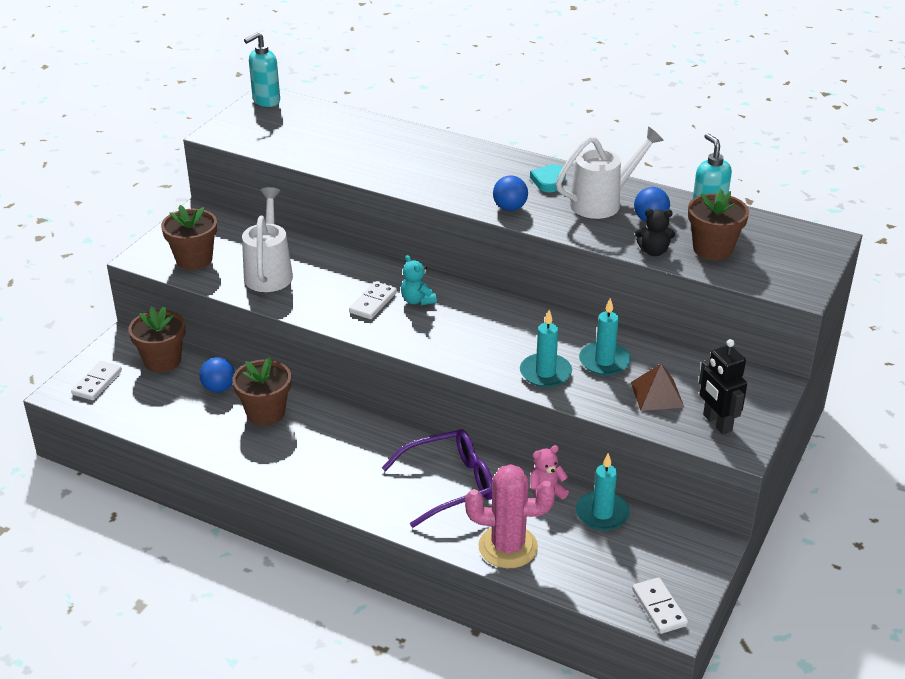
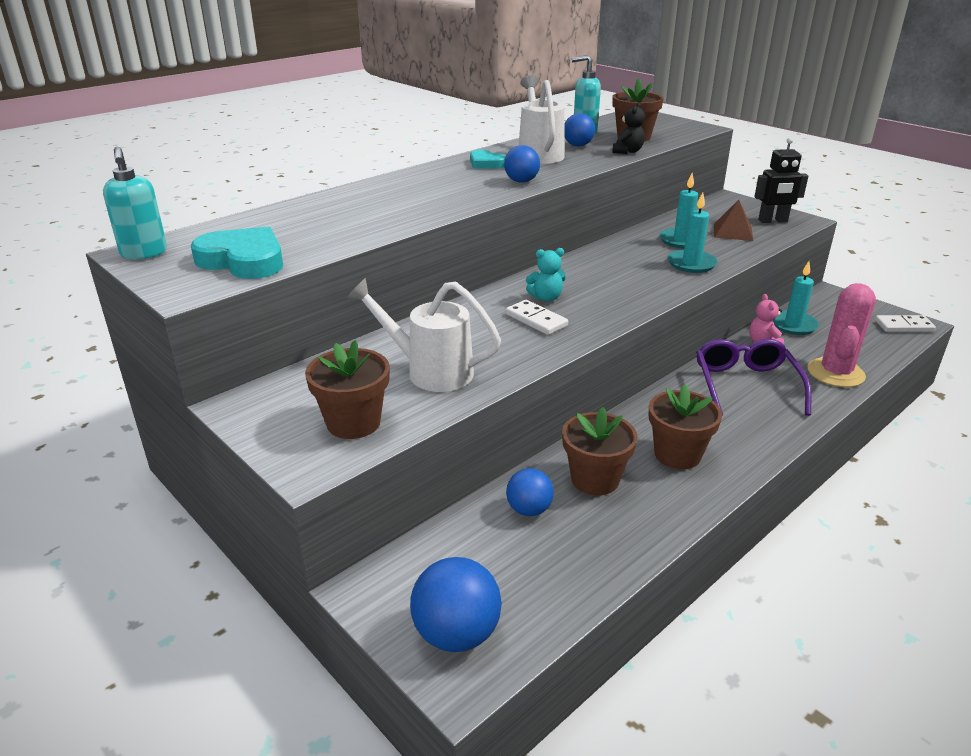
camera: 70 degrees left, 5 degrees down
white domino [71,361,122,400] -> blue ball [410,557,502,652]
brown flower pot [128,306,185,373] -> brown flower pot moved to [649,384,722,470]
none -> turquoise heart [191,227,283,279]

